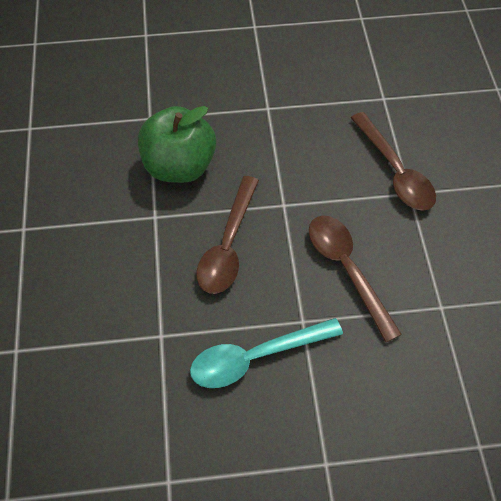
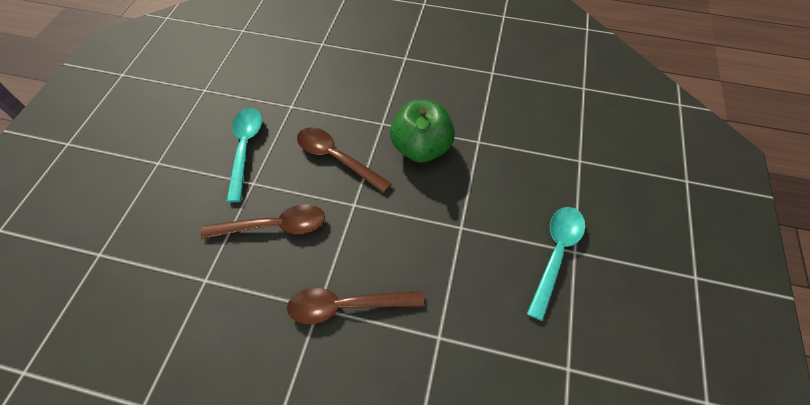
camera: 110 degrees right, 0 degrees up
none -> turquoise spoon [527,207,585,321]

